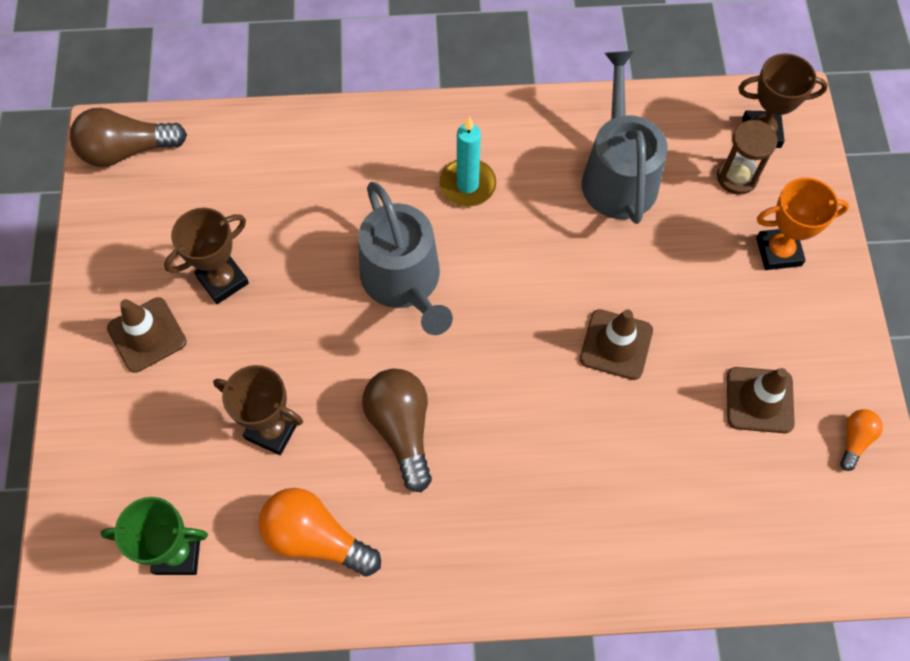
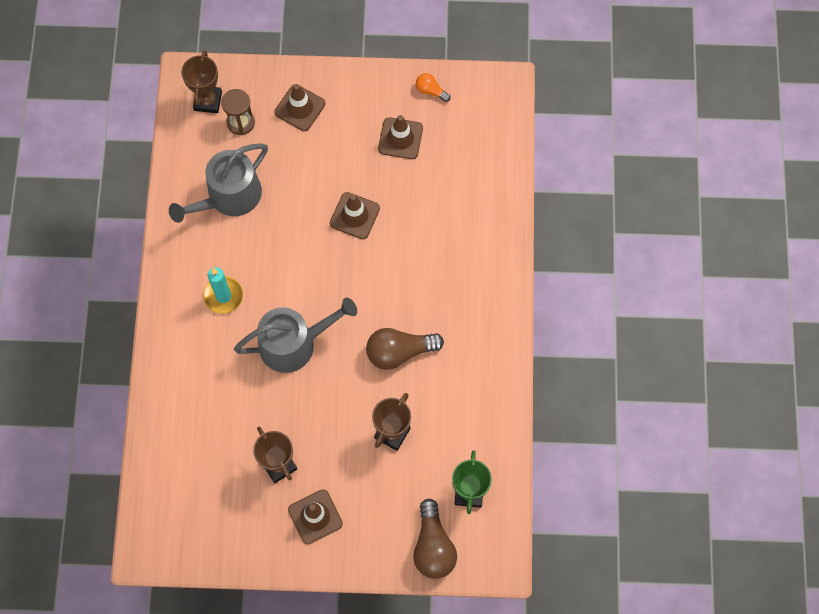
camera: 85 degrees left, 5 degrees up
brown light bulb [70,108,187,167] -> brown light bulb moved to [413,499,457,579]
orange light bulb [258,488,381,576] -> none
grey watering can [582,51,668,224] -> grey watering can turned 45 degrees counterclockwise [169,143,268,223]
orange trophy [756,178,849,270] -> brown traffic cone [275,84,326,131]

